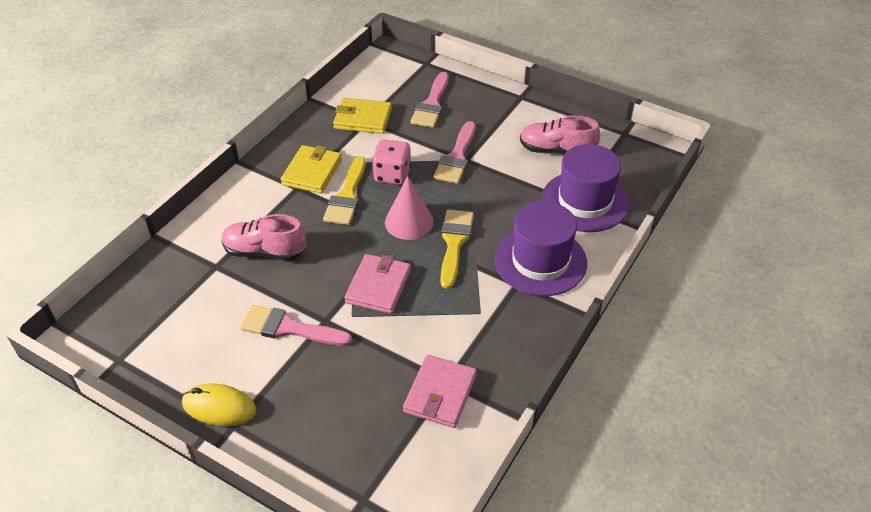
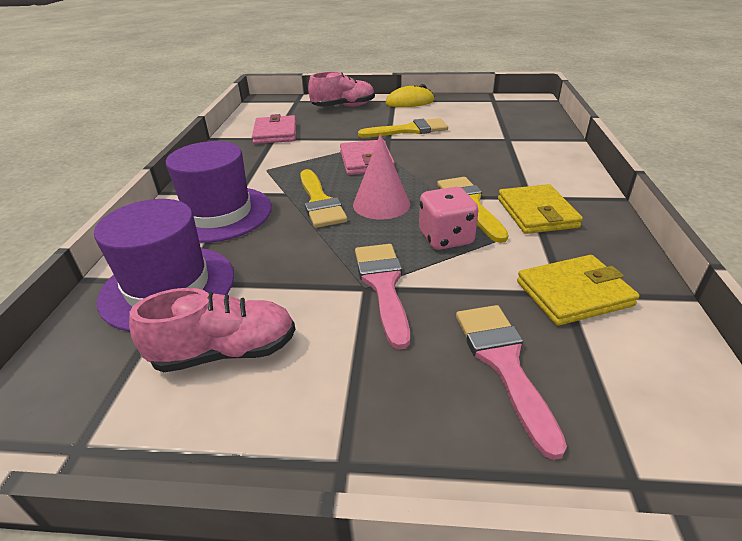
camera: 155 degrees right, 10 degrees down
pink shoe [222,214,306,261] -> pink shoe moved to [308,72,375,107]
pink brush [240,305,352,346] -> yellow brush [358,118,448,137]

